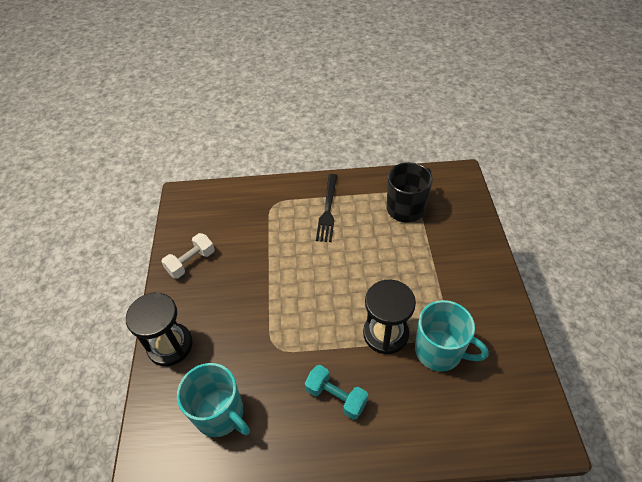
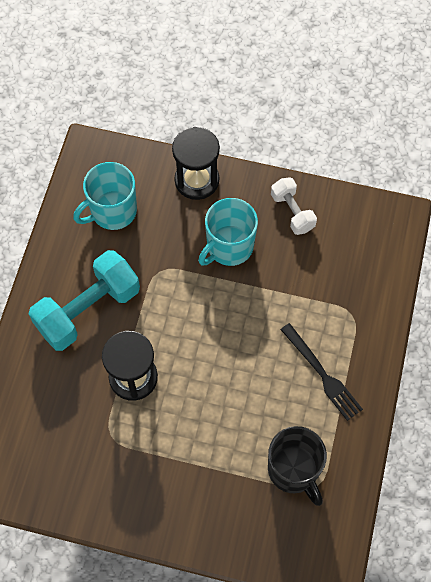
camera: 105 degrees right, 15 degrees up
turquoise dumbbell [305,365,368,420] -> turquoise dumbbell [28,250,140,351], size x1.82
black fork [316,174,337,242] -> black fork turned 150 degrees counterclockwise [280,323,363,421]
turquoise mug [415,300,489,372] -> turquoise mug moved to [198,198,258,266]

